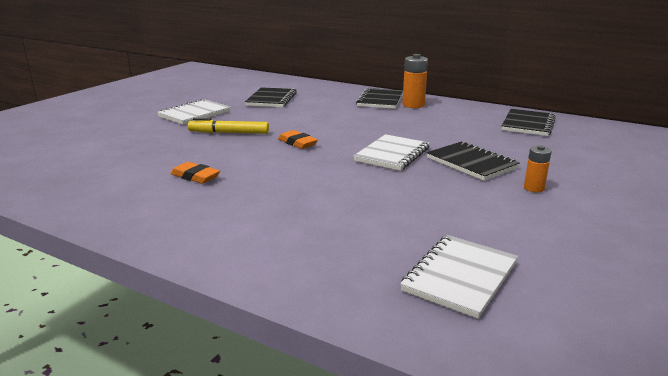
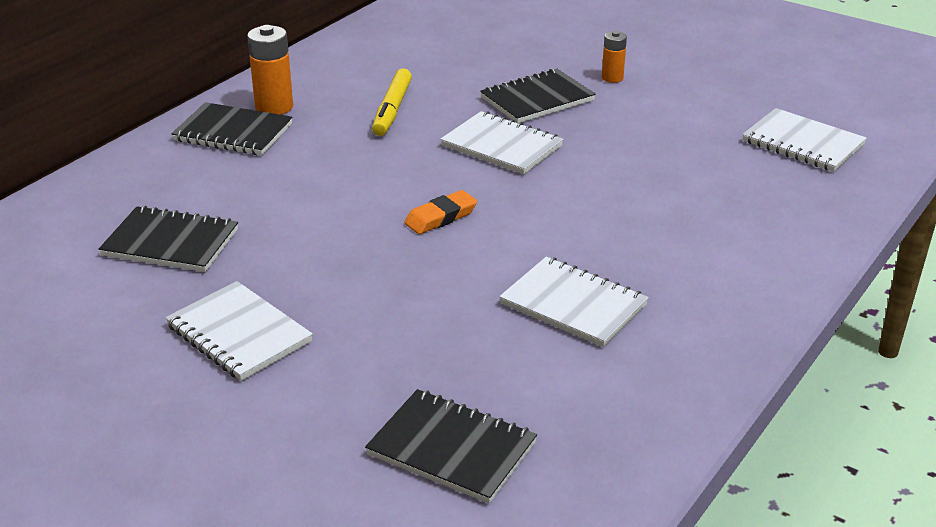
camera: 85 degrees left, 10 degrees up
orange eraser [170,162,220,184] -> white notebook [499,257,649,347]
yellow marker [188,118,269,134] -> yellow marker moved to [372,68,412,136]
black notebook [502,109,556,136] -> black notebook moved to [365,389,537,504]

